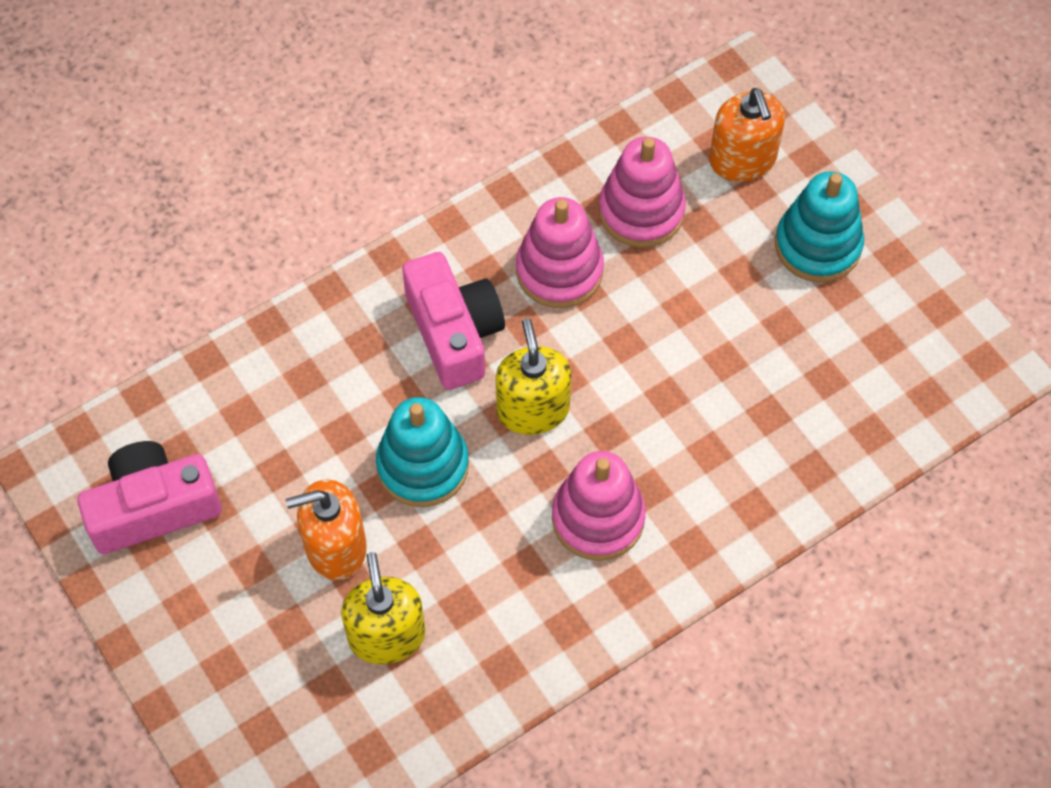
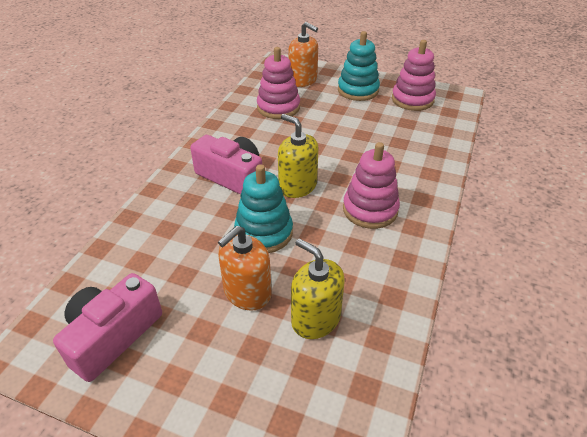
camera: 35 degrees left, 20 degrees down
pink stacking toy [516,197,604,308] -> pink stacking toy moved to [392,40,436,111]

